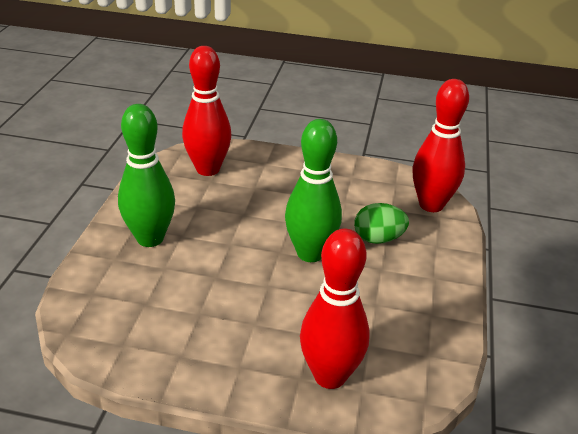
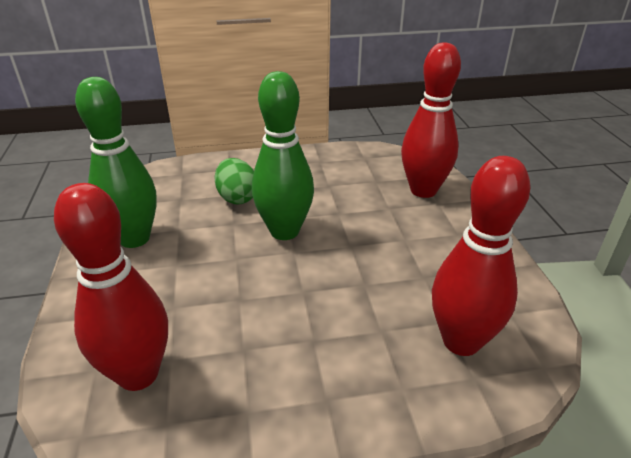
camera: 110 degrees left, 0 degrees up
green bowling pin [118,104,175,247] -> green bowling pin moved to [75,77,157,248]
red bowling pin [412,79,469,212] -> red bowling pin moved to [432,156,530,356]

